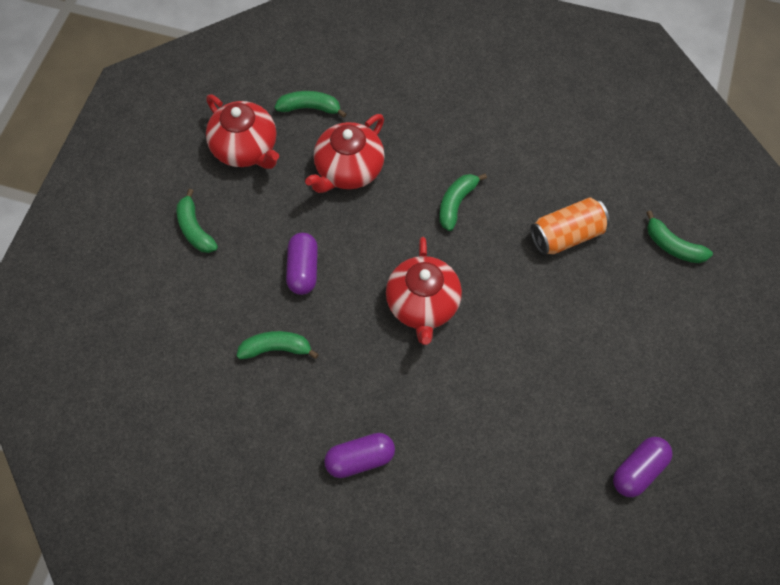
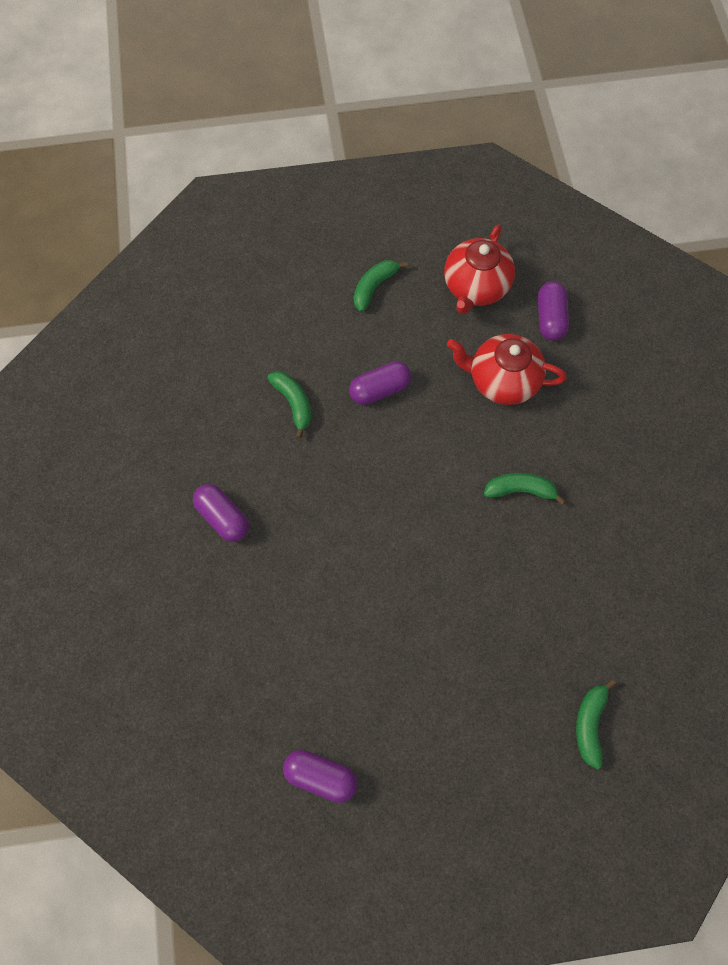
camera: 65 degrees right, 5 degrees up
green banana [275,91,346,118] -> purple capsule [538,281,569,341]
red teapot [386,237,462,345] -> none
orange can [530,197,610,255] -> none

